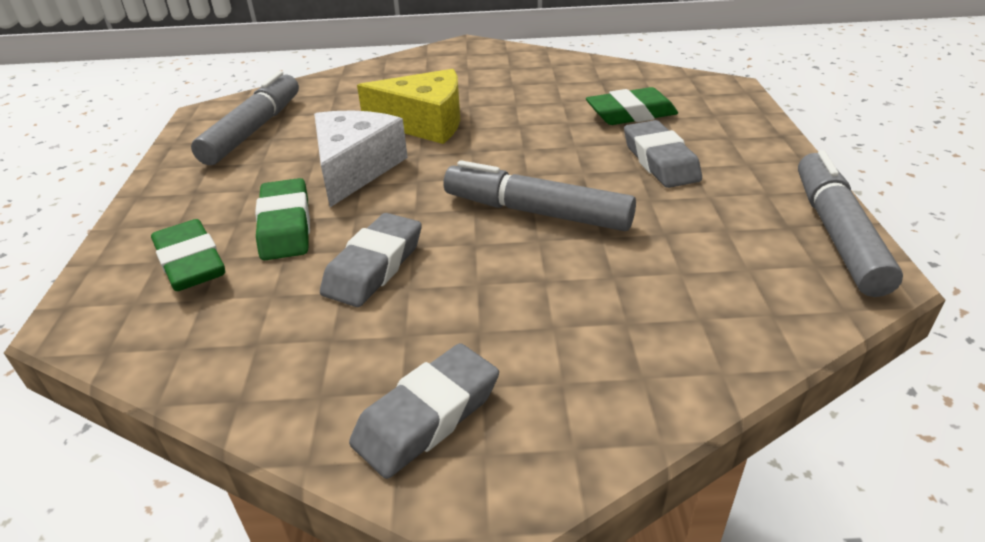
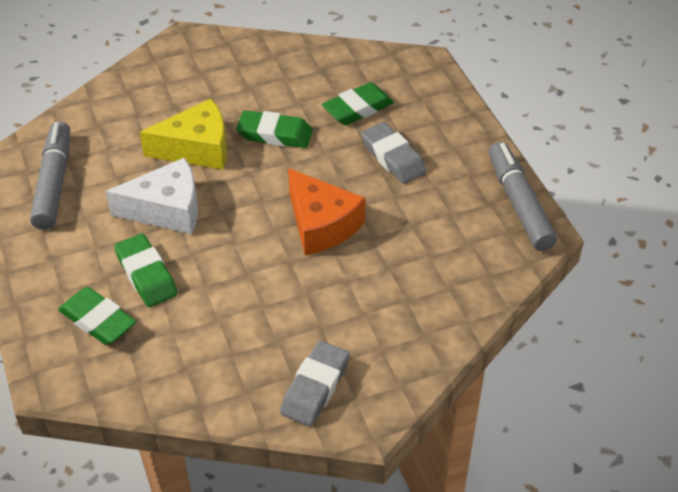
camera: 20 degrees left, 10 degrees up
white cheese [314,110,408,207] -> white cheese turned 90 degrees clockwise [105,158,198,234]
grey eraser [320,213,422,307] -> none
grey marker [444,160,636,231] -> orange cheese [288,168,366,255]
none -> green eraser [236,110,313,148]

